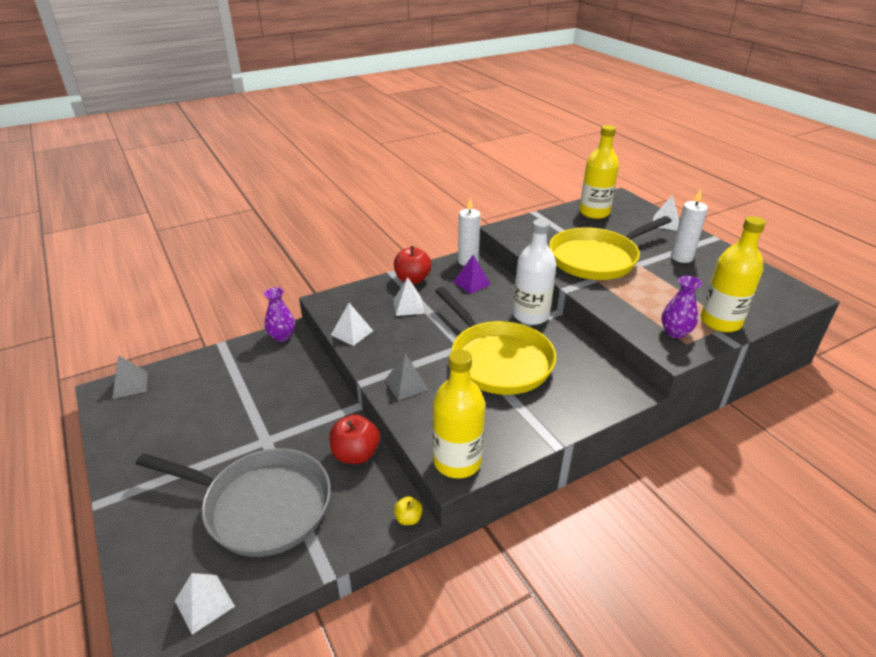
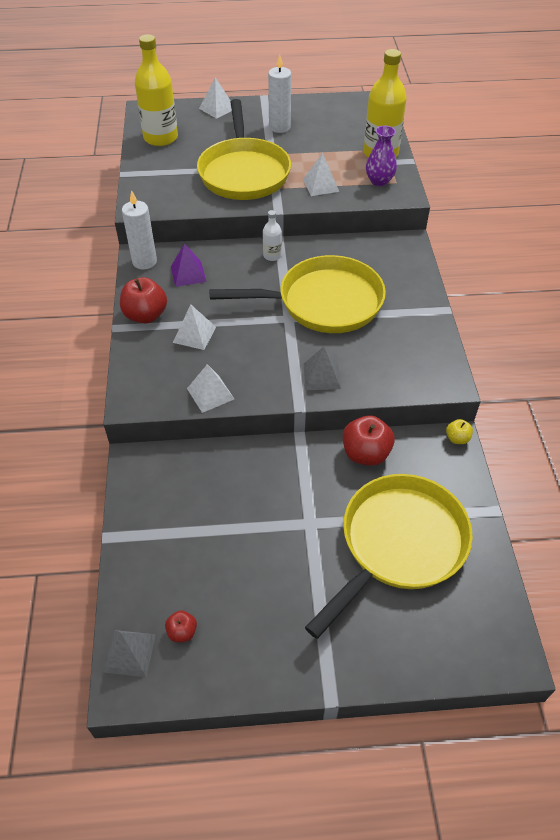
camera: 65 degrees left, 15 degrees up
grey pan [136,448,331,557] -> yellow pan [305,474,473,639]
white pyramid [175,573,235,635] -> white pyramid moved to [303,153,339,196]
purple vase [264,287,295,342] -> none
yellow bottle [433,349,485,478] -> none
white bottle [513,219,556,325] -> white bottle [263,210,282,261], size x0.48
none -> red apple [165,610,197,642]

